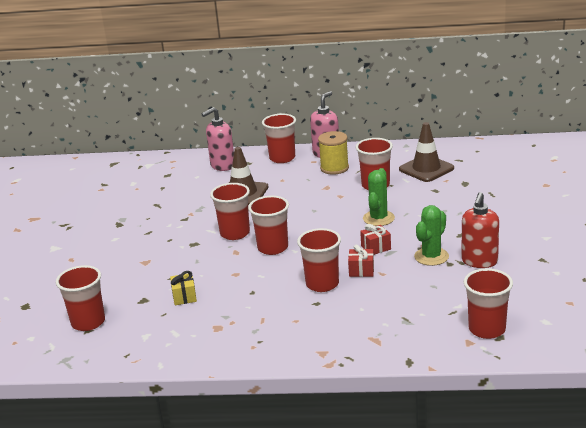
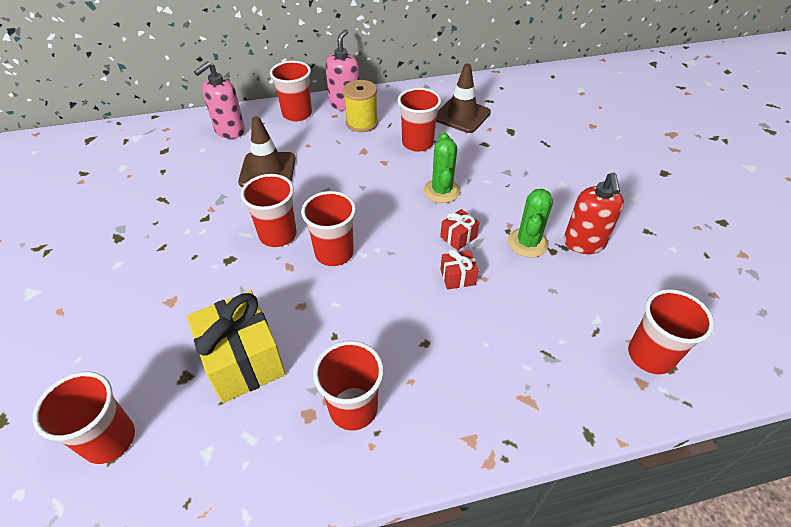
camera: 20 degrees left, 20 degrees up
yellow gift [170,271,197,305] -> yellow gift [187,291,286,403], size x2.12
red cup [297,228,341,292] -> red cup moved to [313,341,384,431]

